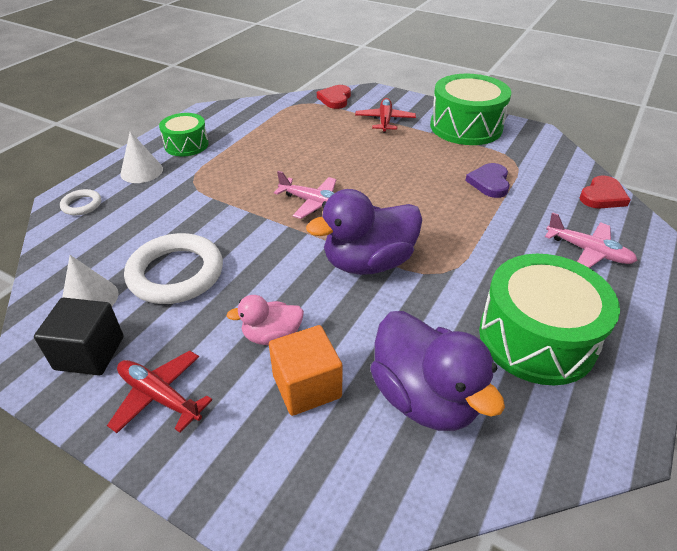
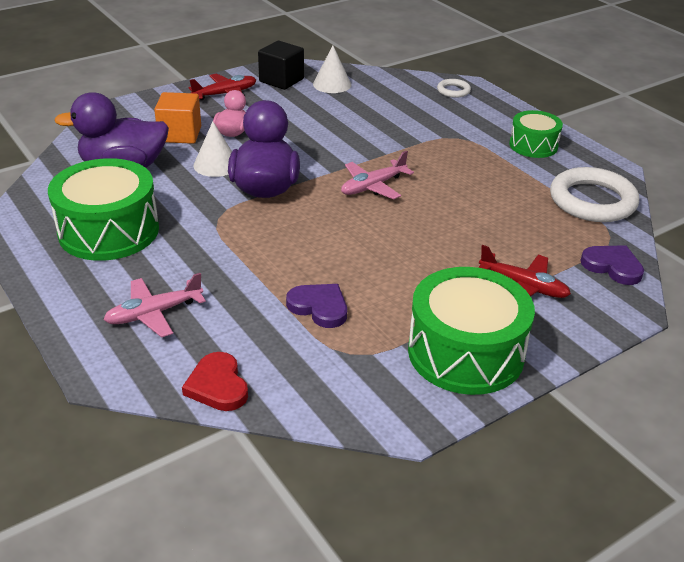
camera: 115 degrees right, 5 degrees down
white cone [120,131,163,183] -> white cone moved to [193,122,232,177]
white ring [124,233,223,304] -> white ring moved to [550,167,639,222]
red heart [317,85,351,109] -> purple heart [580,245,644,285]

